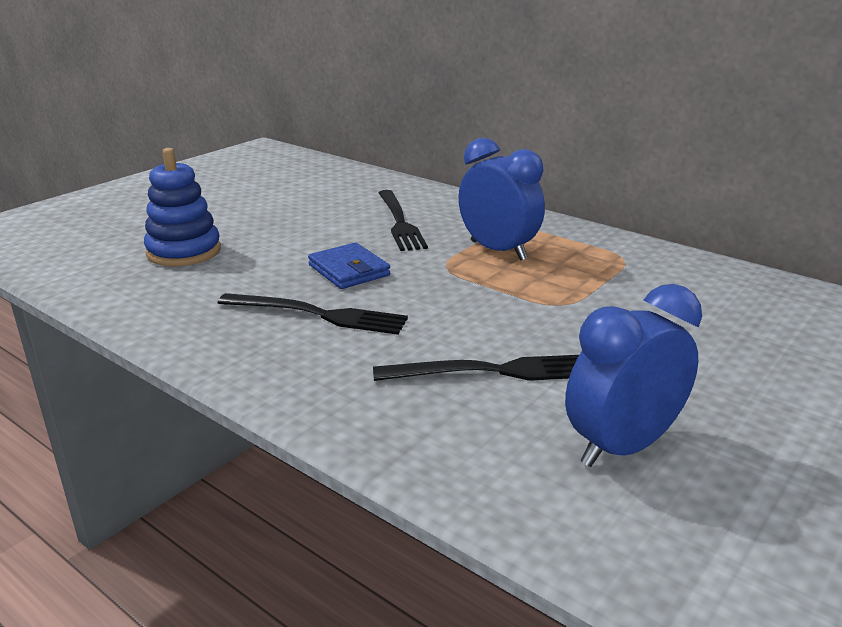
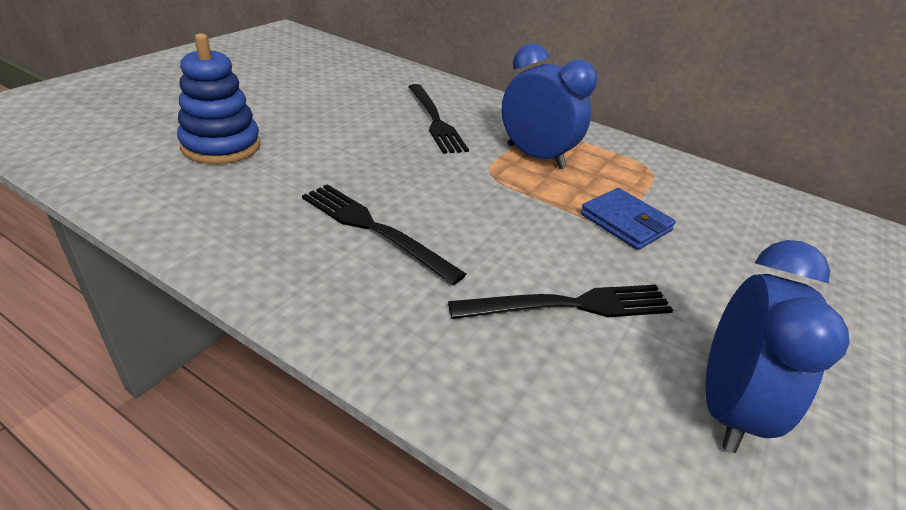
camera: 10 degrees left, 10 degrees up
black fork [218,293,408,335] -> black fork turned 150 degrees counterclockwise [302,184,466,285]
blue wallet [308,243,390,289] -> blue wallet moved to [580,188,676,250]
blue clock [565,284,702,467] -> blue clock turned 150 degrees clockwise [705,240,850,453]

